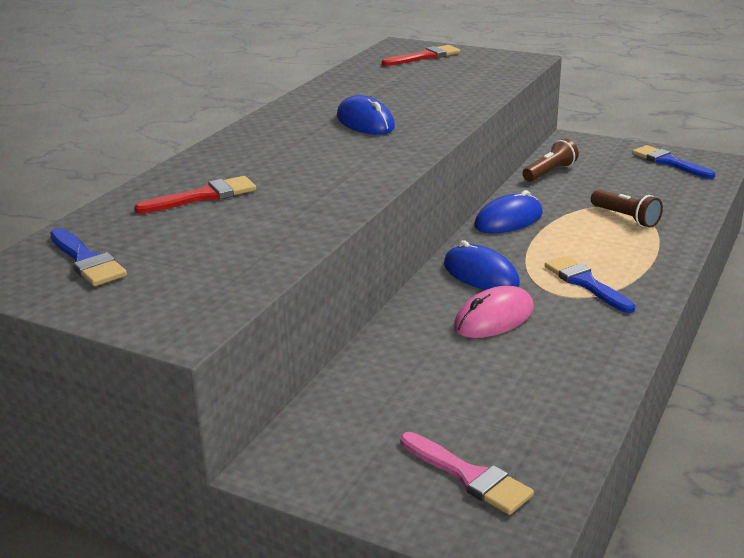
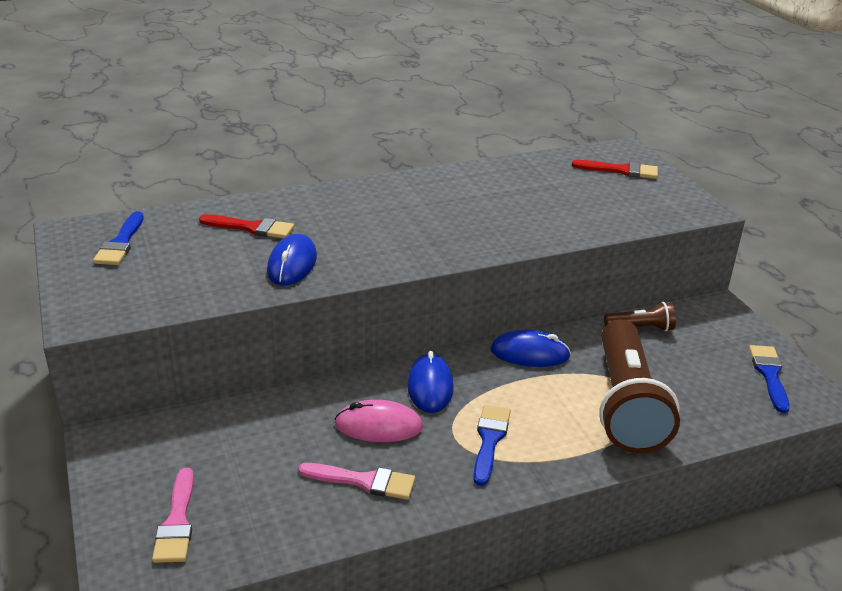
camera: 40 degrees right, 5 degrees up
blue mouse [337,95,395,135] -> blue mouse moved to [267,234,317,285]
brown flashlight [591,190,663,228] -> brown flashlight [599,319,680,454], size x2.23
none -> pink brush [298,463,415,500]

